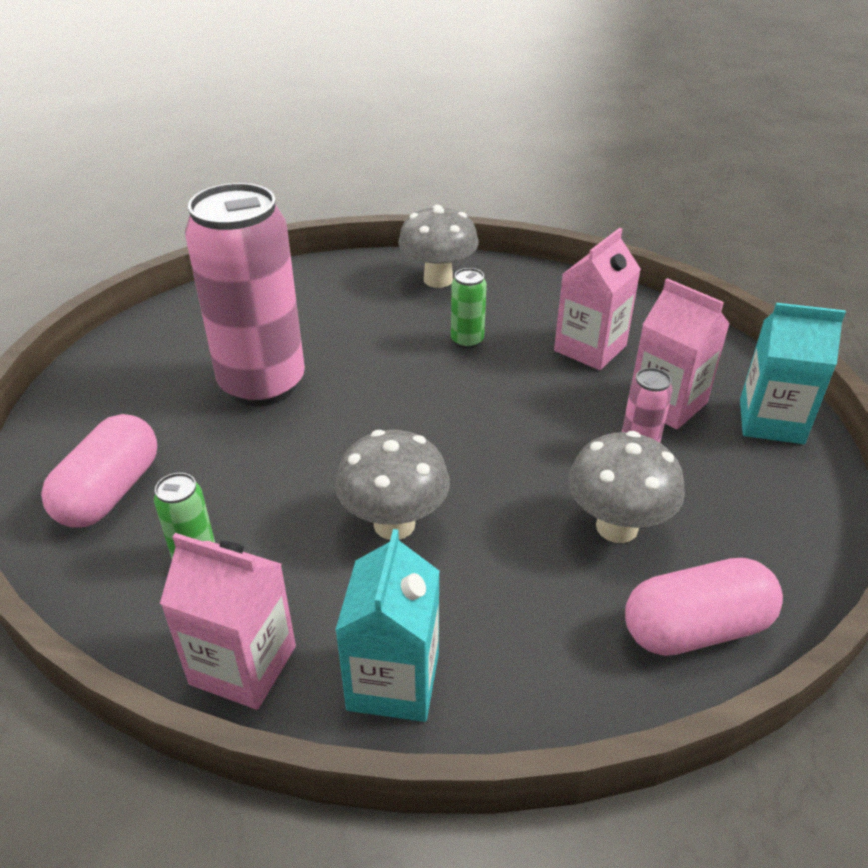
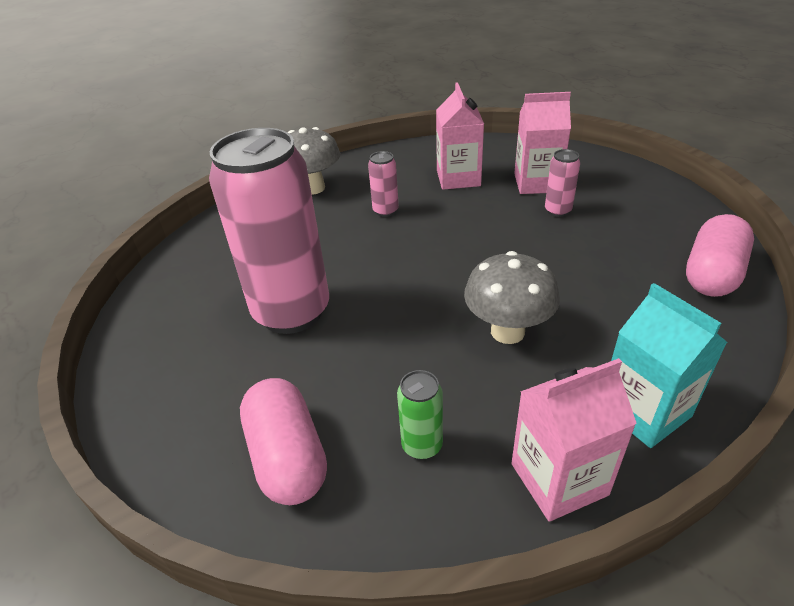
camera: 40 degrees left, 0 degrees up
green can [451,268,487,349] -> pink can [368,151,399,217]
grey mushroom [568,431,685,543] -> none
turquoise carton [740,303,846,444] -> none

